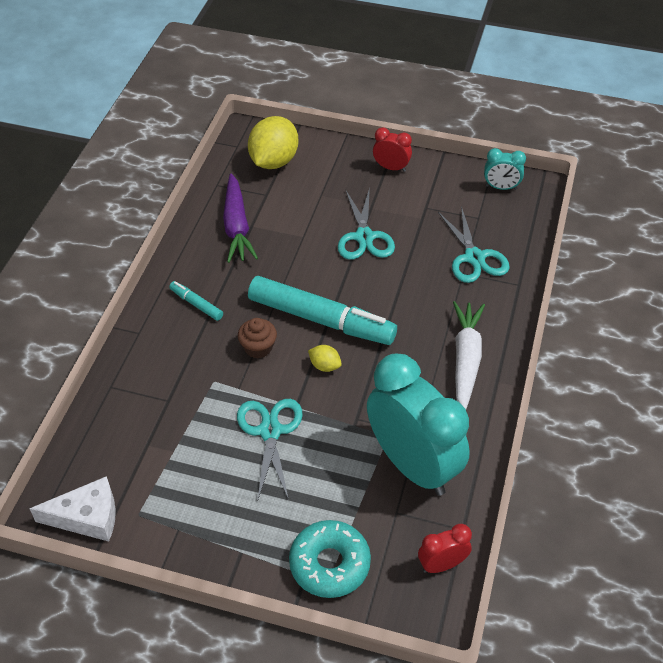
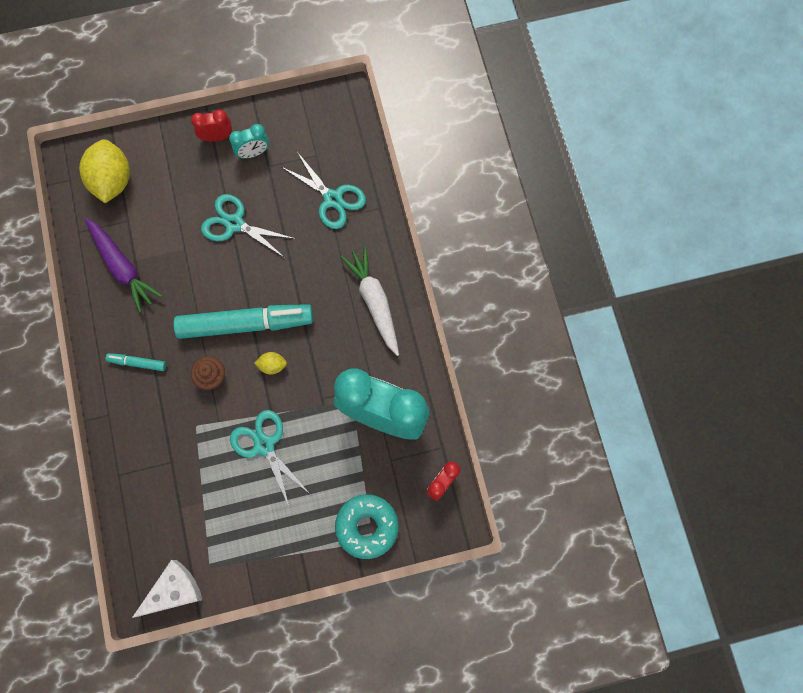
camera: 30 degrees left, 25 degrees up
turquoise scissors [338,187,395,260] -> turquoise scissors turned 150 degrees clockwise [201,194,296,258]
turquoise clock [484,148,526,190] -> turquoise clock moved to [229,124,269,159]

